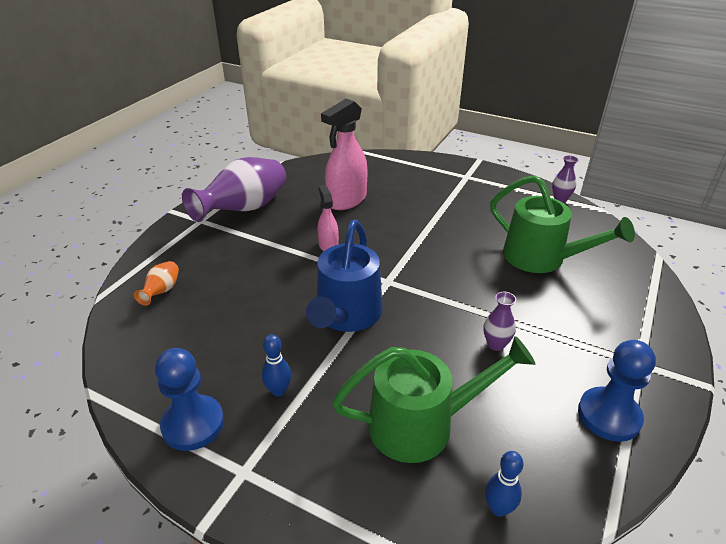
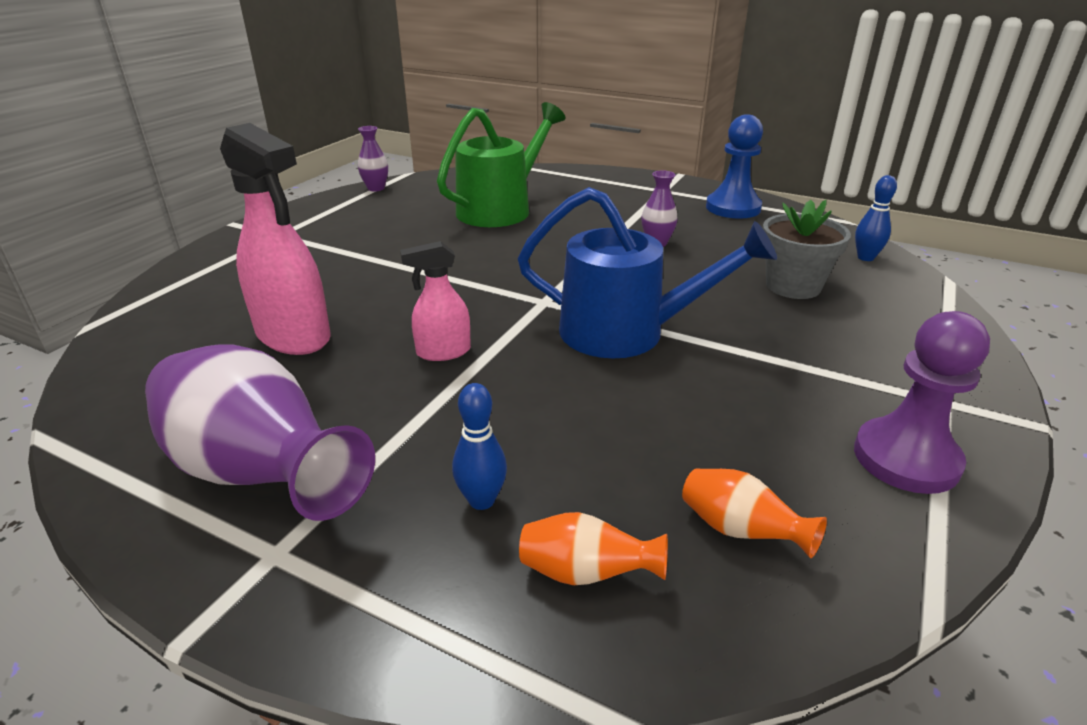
camera: 90 degrees left, 5 degrees down
blue pawn [155,348,224,451] -> purple pawn [854,311,990,494]
blue bowling pin [262,334,291,397] -> blue bowling pin moved to [452,383,507,510]
green watering can [332,336,535,463] -> grey flower pot [763,199,851,299]
none -> orange vase [682,469,827,558]

